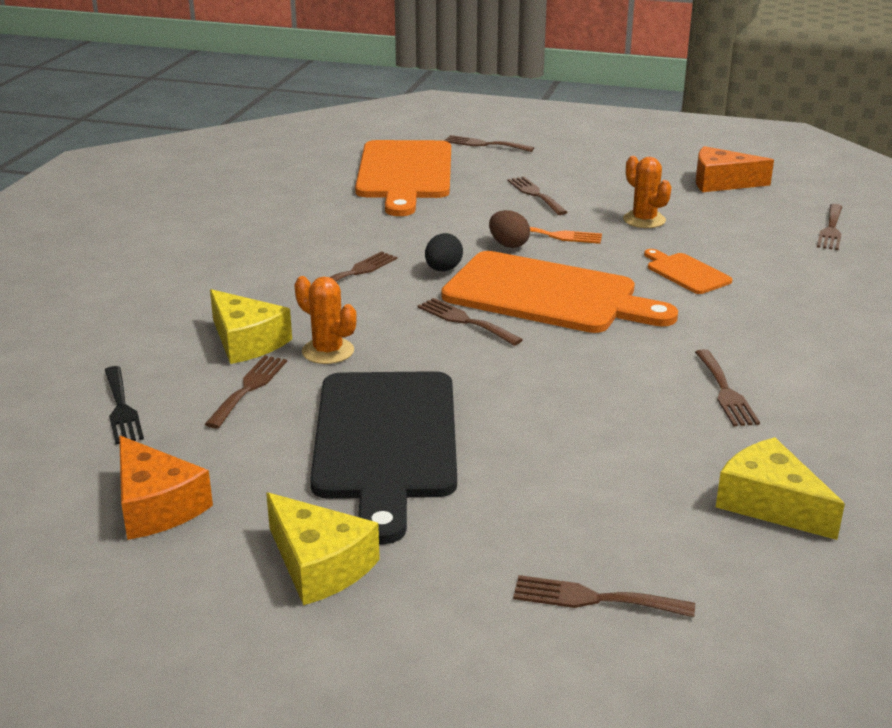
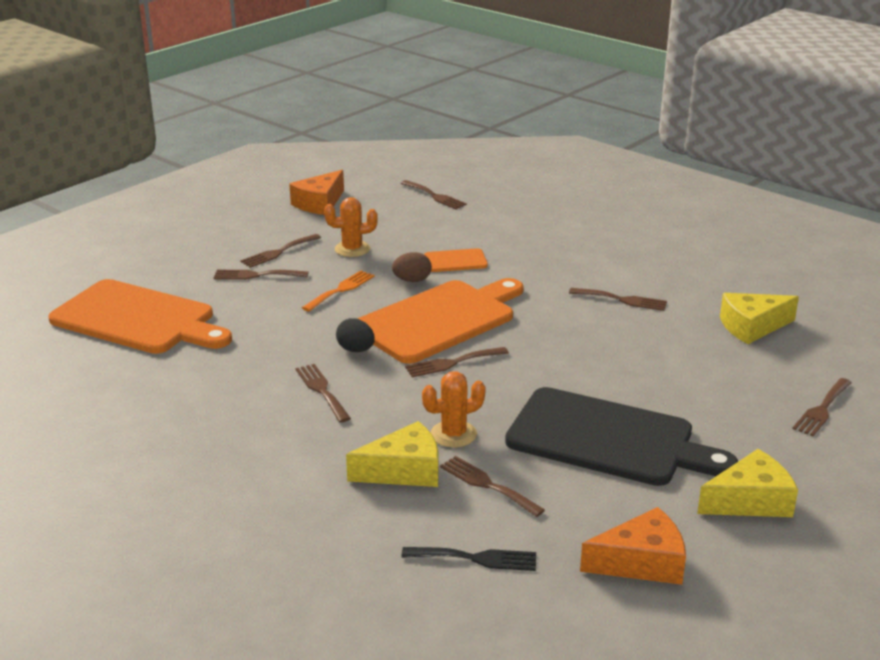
camera: 65 degrees left, 0 degrees up
brown fork [444,135,534,152] -> brown fork moved to [240,234,321,268]
brown egg [489,210,530,248] -> brown egg moved to [392,252,432,282]

